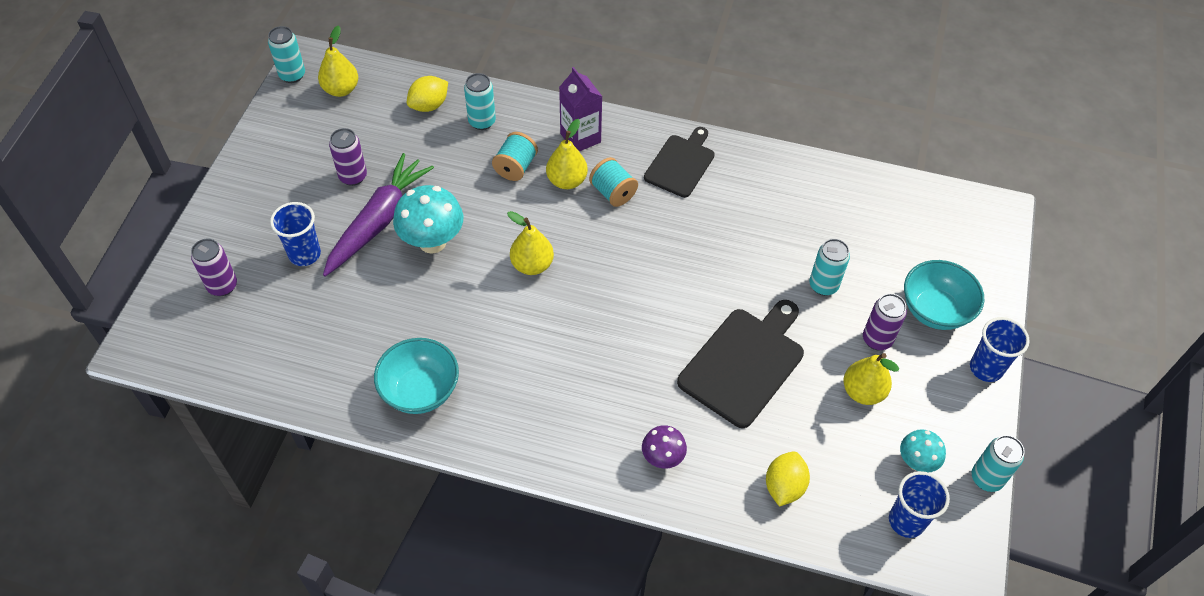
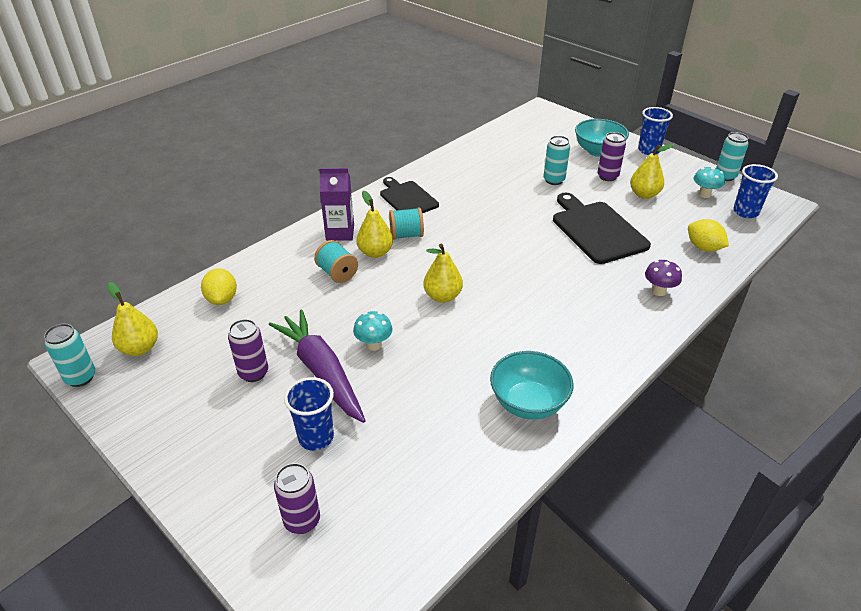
camera: 60 degrees left, 15 degrees down
turquoise mushroom [393,185,463,254] -> turquoise mushroom [353,311,392,351], size x0.58
turquoise can [464,73,496,130] -> none

